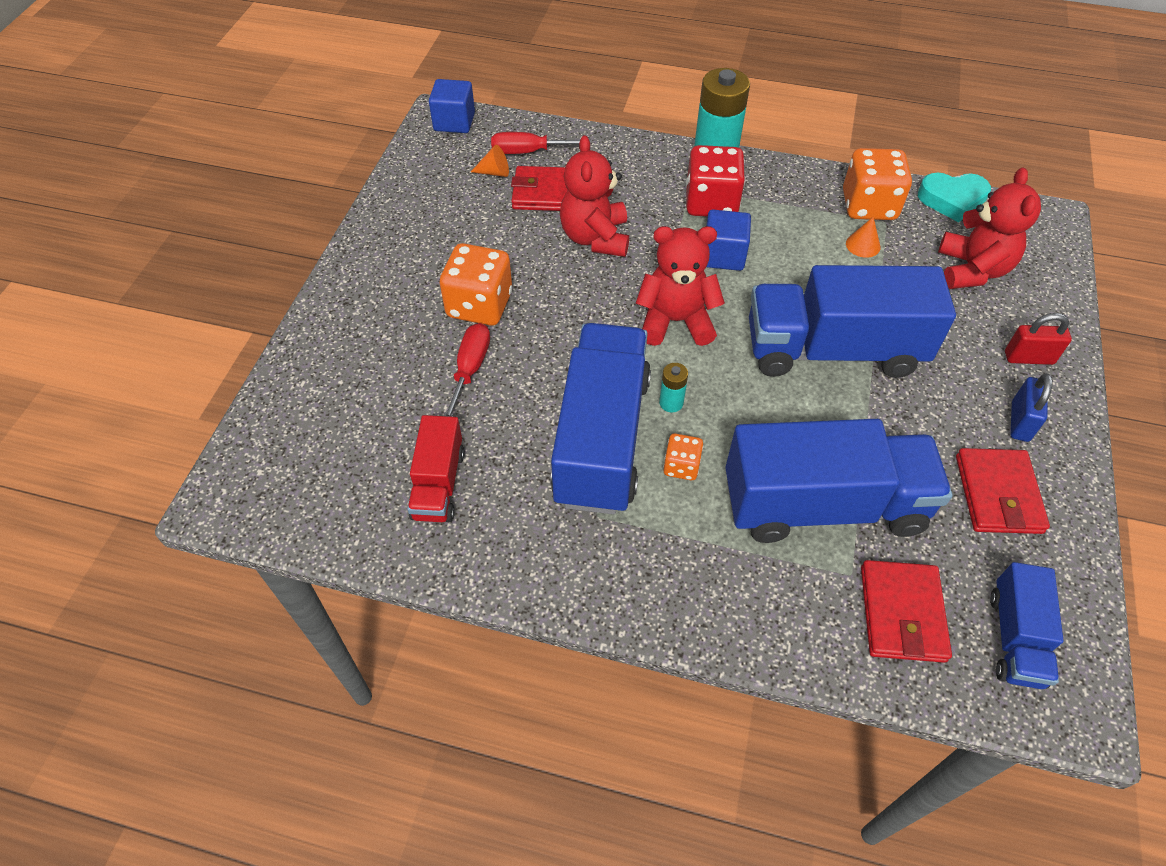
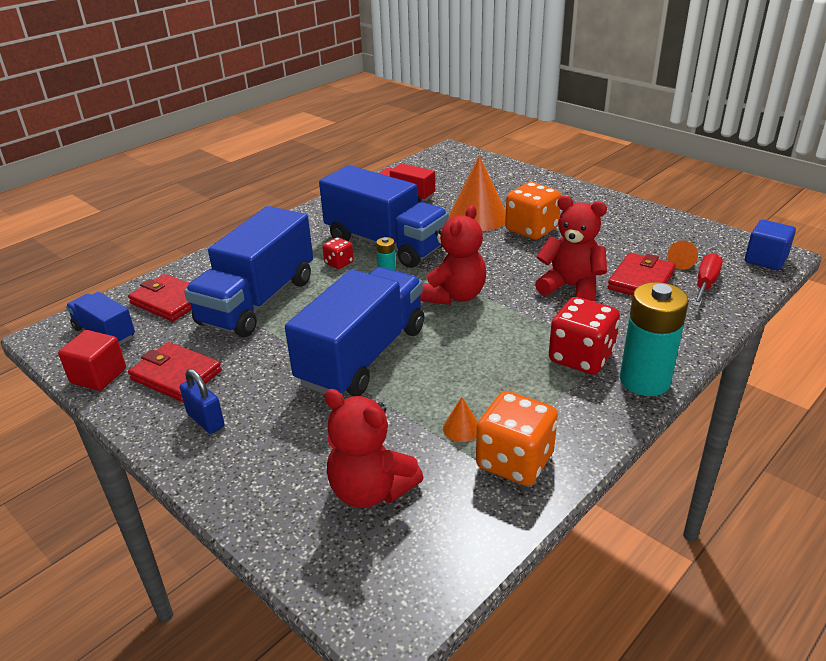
camera: 120 degrees right, 20 degrees down
red screwdriver [444,323,490,417] -> orange cone [449,156,506,231]
orange dice [663,433,703,480] -> red dice [323,237,354,269]
blue cube [706,210,751,271] -> none
turquoise heart [918,173,991,222] -> none
red padlock [1005,313,1072,365] -> none
none -> red cube [58,330,126,391]

